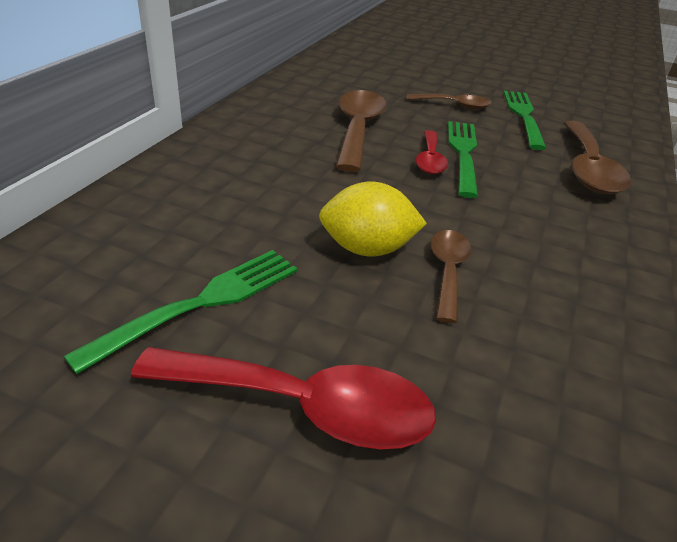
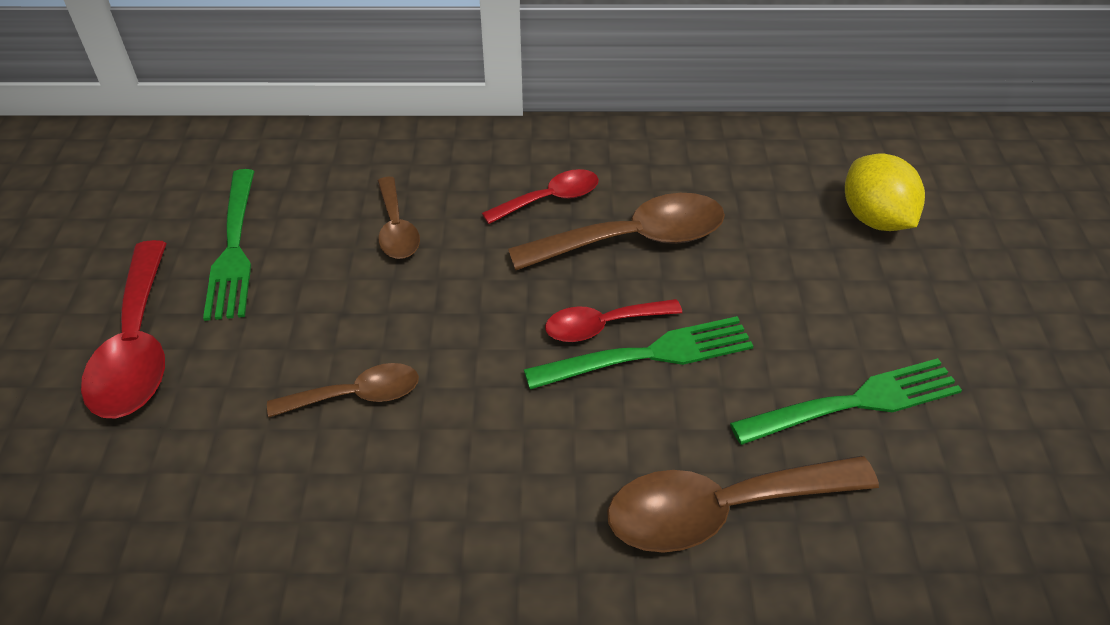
camera: 70 degrees right, 10 degrees up
green fork [64,250,298,374] -> green fork turned 60 degrees clockwise [203,169,254,321]
yellow lemon [319,182,427,257] -> yellow lemon moved to [845,154,925,231]
brown spoon [407,94,492,109] -> brown spoon moved to [378,177,420,259]
none -> red spoon [482,169,599,224]

